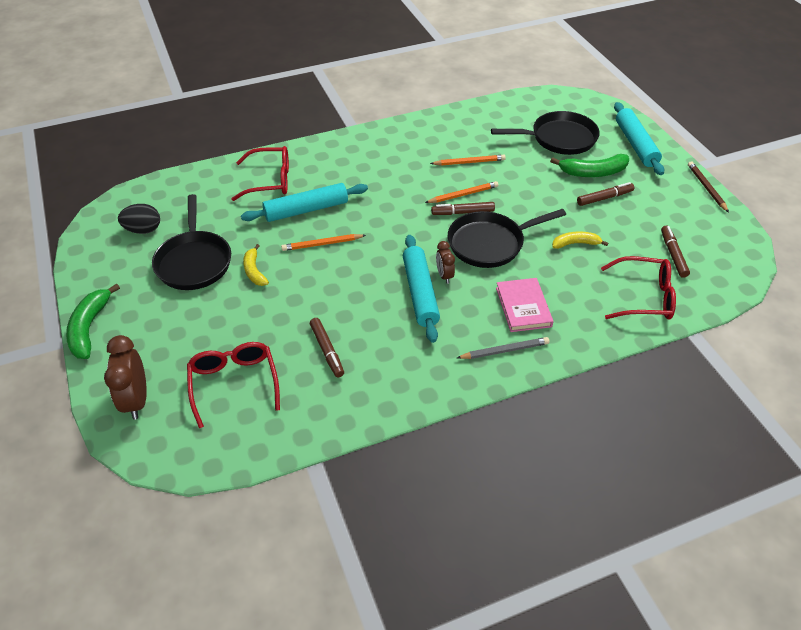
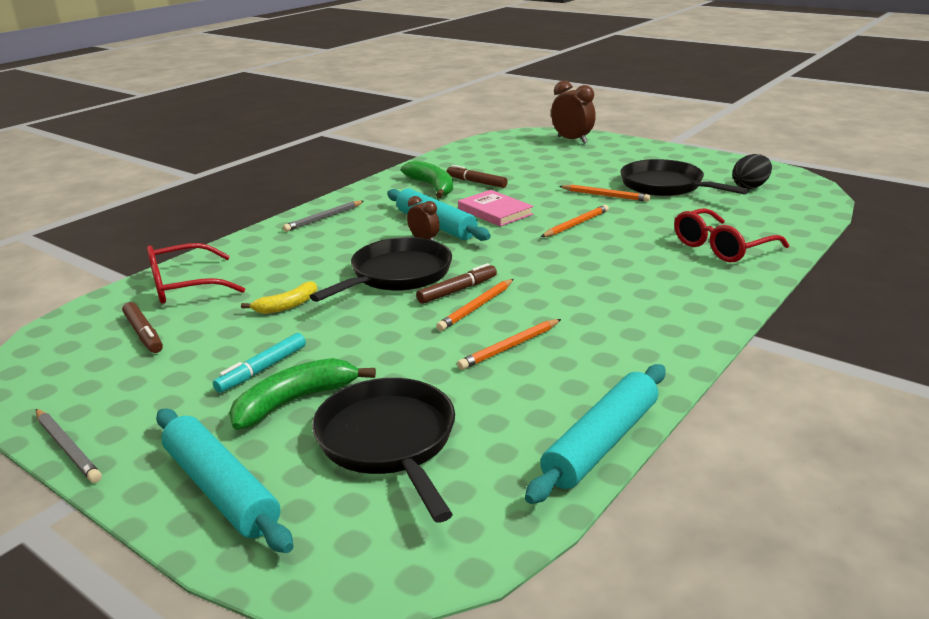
camera: 150 degrees right, 20 degrees down
green banana [66,283,120,359] -> green banana moved to [401,160,453,198]
red glasses [187,342,280,428] -> none
turquoise rolling pin [241,183,368,222] -> turquoise rolling pin moved to [525,364,666,504]
yellow banana [243,244,269,286] -> orange pencil [559,185,651,202]
black pan [491,111,600,155] -> black pan turned 105 degrees clockwise [312,378,455,523]
pink book [496,278,554,332] -> pink book moved to [458,190,533,227]
brown marker [577,182,634,206] -> turquoise marker [213,333,306,393]
brown pencil [688,161,729,212] -> grey pencil [36,409,102,483]

